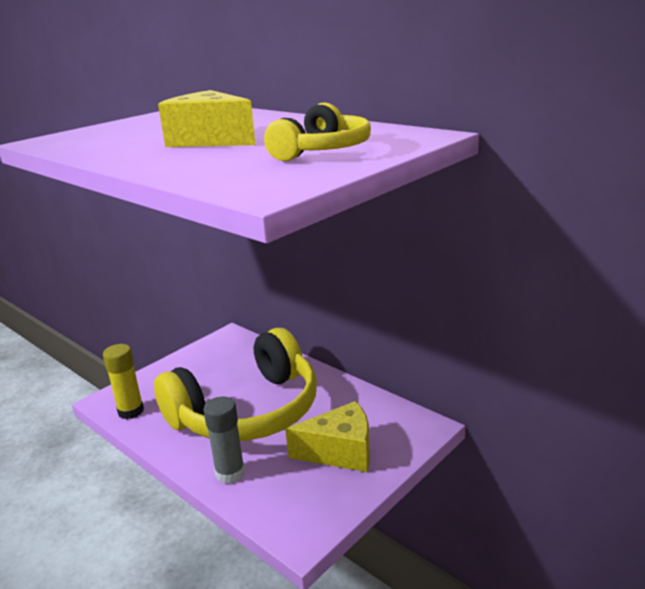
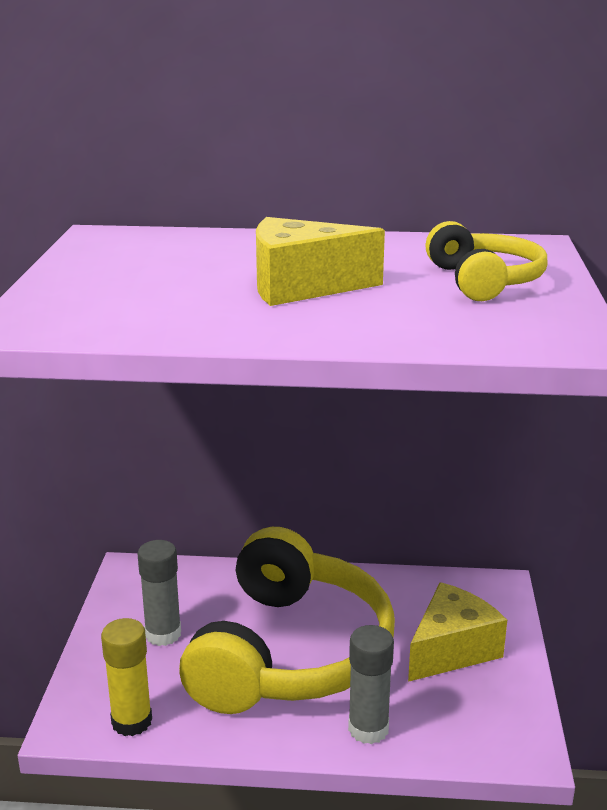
camera: 40 degrees left, 0 degrees up
none -> grey glue stick [138,540,181,646]

